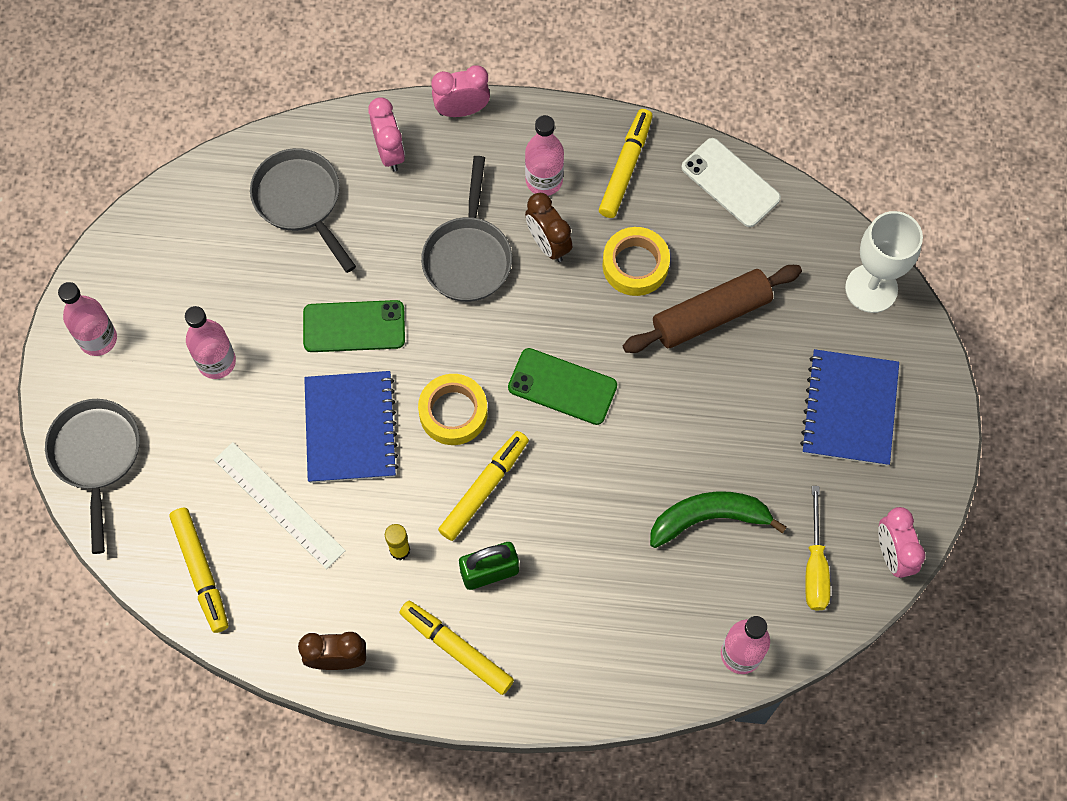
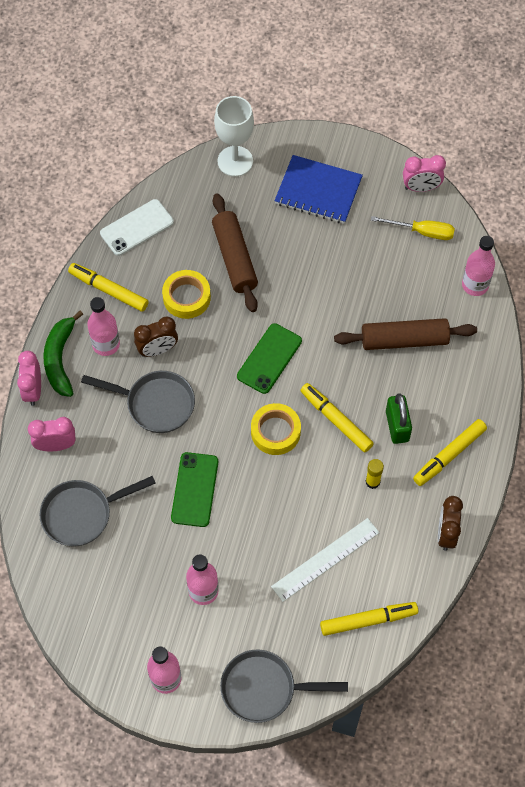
camera: 80 degrees left, 5 degrees down
blue notebook [304,371,399,483] -> none
green banana [650,491,787,548] -> green banana moved to [43,311,83,397]
none -> brown rolling pin [334,318,477,350]

